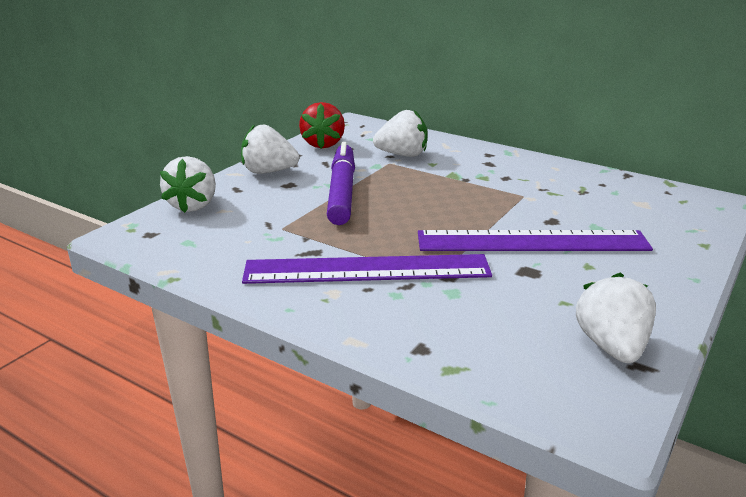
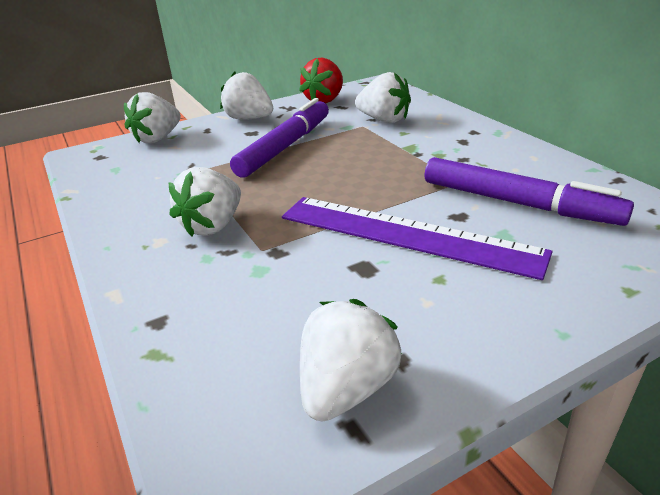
camera: 30 degrees right, 5 degrees up
purple ruler [242,254,492,284] -> white strawberry [169,167,241,237]
none -> purple marker [424,157,634,226]

